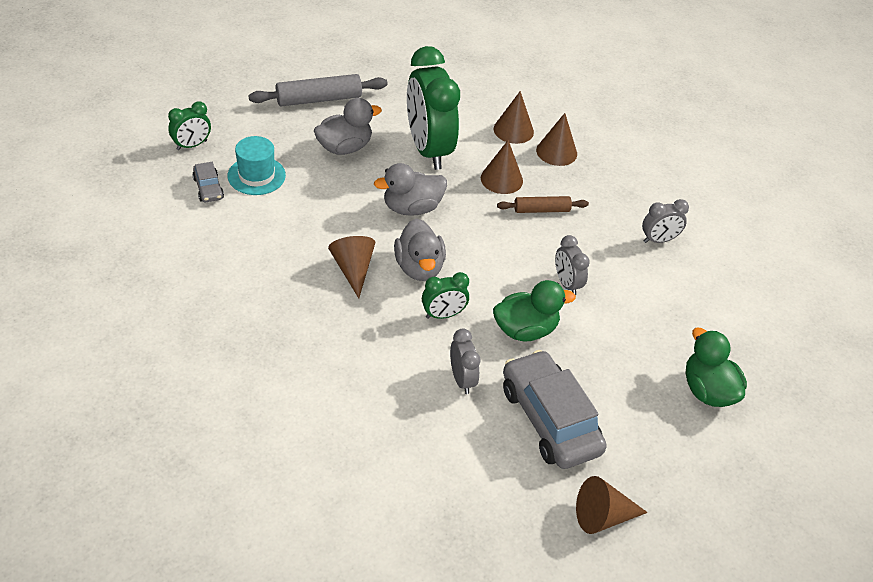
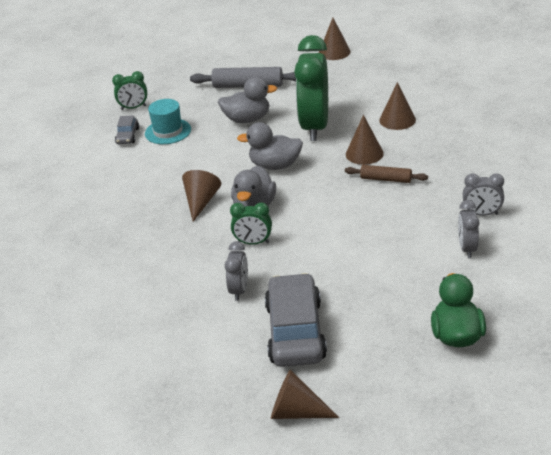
camera: 30 degrees right, 10 degrees down
green duck [493,280,576,342] -> none
brown cone [536,113,577,166] -> brown cone moved to [319,18,351,60]
grey clock [555,235,590,295] -> grey clock moved to [458,200,479,258]

